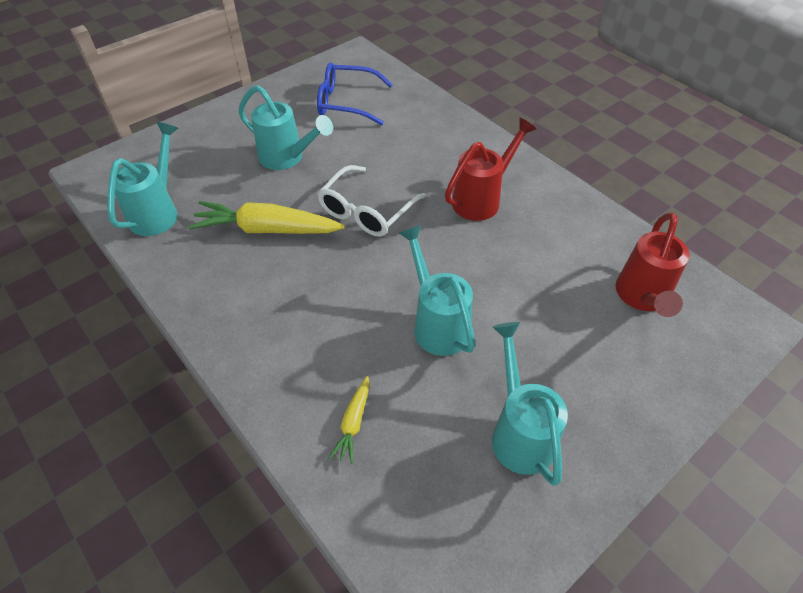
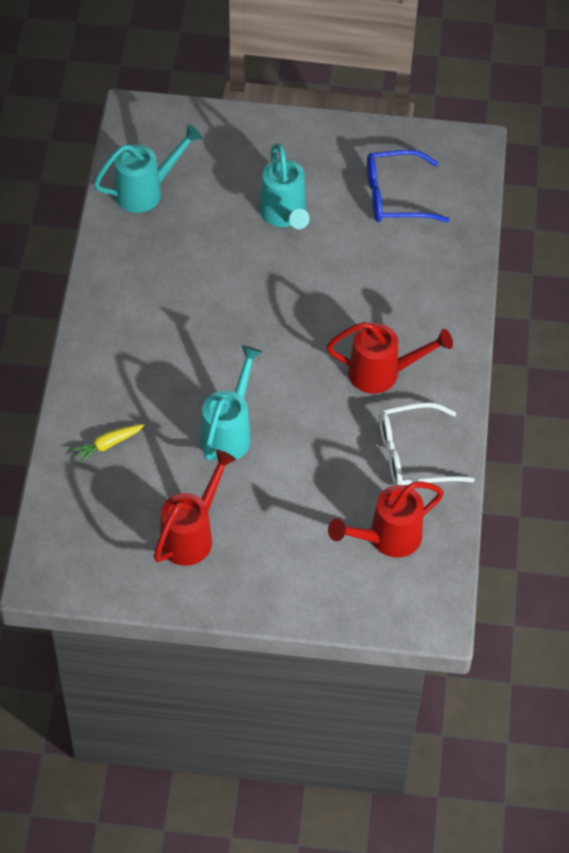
camera: 45 degrees right, 5 degrees up
yellow carrot [188,201,345,234] -> none
blue glasses [317,63,393,125] -> blue glasses turned 60 degrees counterclockwise [367,150,449,222]
white glasses [317,165,426,237] -> white glasses moved to [379,403,475,485]
turquoise watering can [492,322,568,486] -> red watering can [154,450,236,566]

